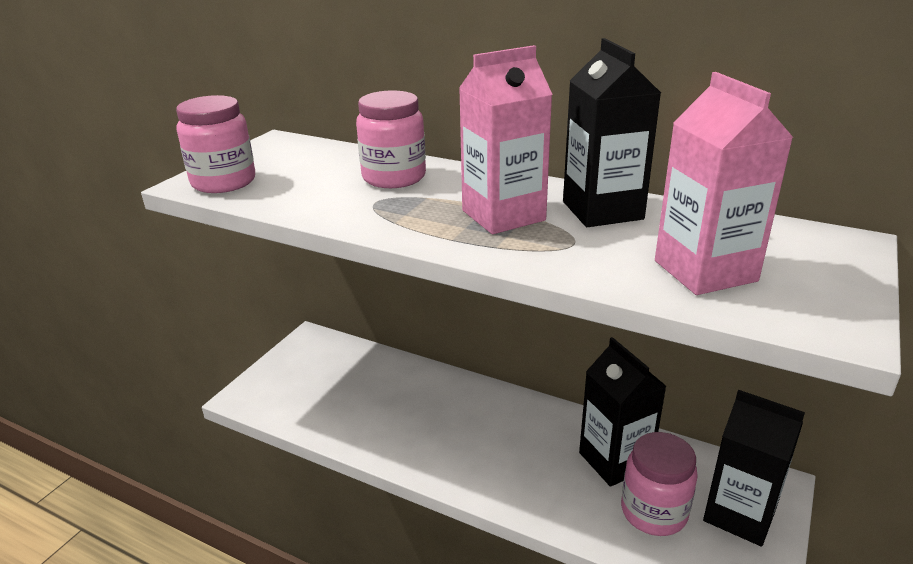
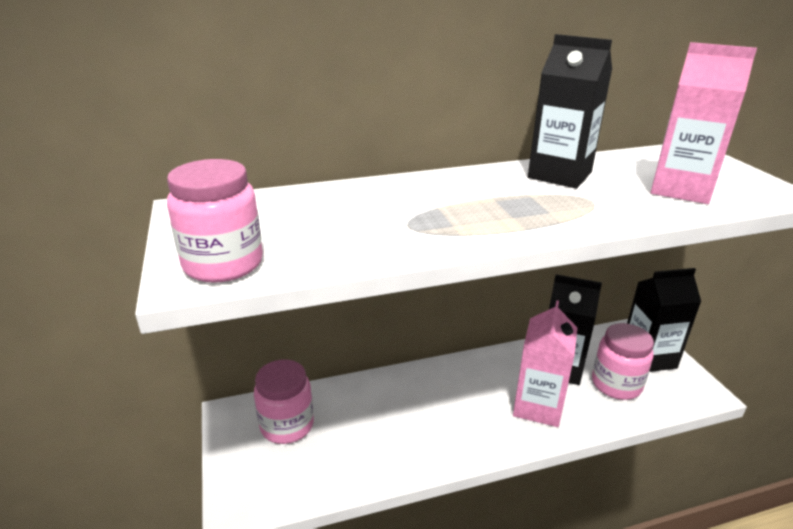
camera: 45 degrees left, 0 degrees up
pink jar [356,90,426,188] -> pink jar moved to [254,359,314,444]
pink carton [459,45,553,234] -> pink carton moved to [513,300,578,427]

